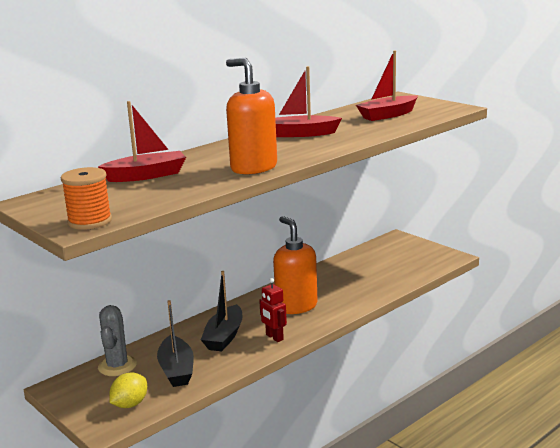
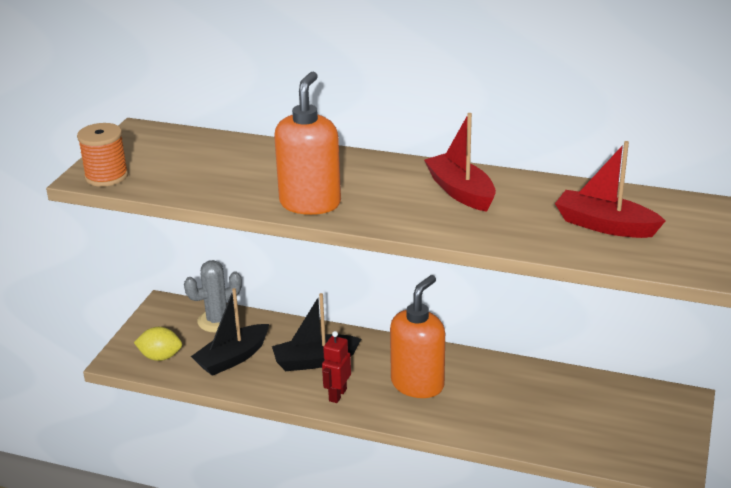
camera: 60 degrees right, 10 degrees up
red boat [98,101,186,182] -> none

